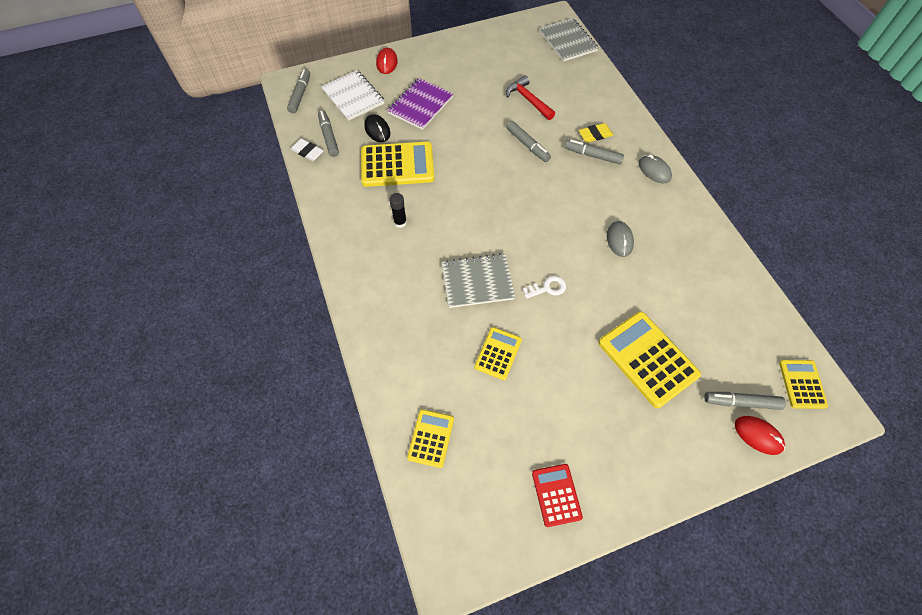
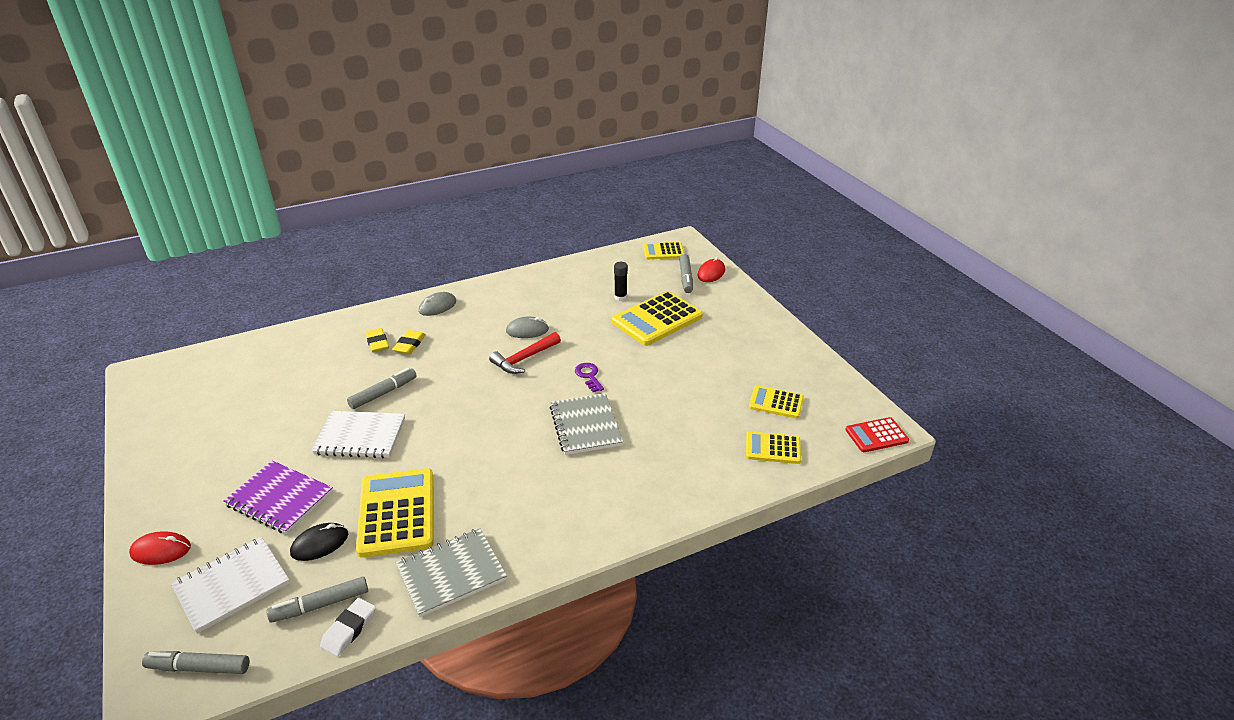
camera: 95 degrees left, 25 degrees down
black glue stick [389,193,407,228] -> black glue stick moved to [614,262,628,301]
yellow calculator [474,327,522,380] -> yellow calculator moved to [749,385,804,418]
red hammer [506,75,555,120] -> red hammer moved to [489,332,561,374]
white key [523,276,566,299] -> purple key [575,363,604,392]
red calculator [532,464,583,527] -> red calculator moved to [845,417,909,452]
grey notebook [539,18,599,62] -> grey notebook moved to [395,528,507,617]
grey marker [564,140,624,165] -> yellow eraser [392,330,426,354]
none -> white notebook [312,411,405,458]

